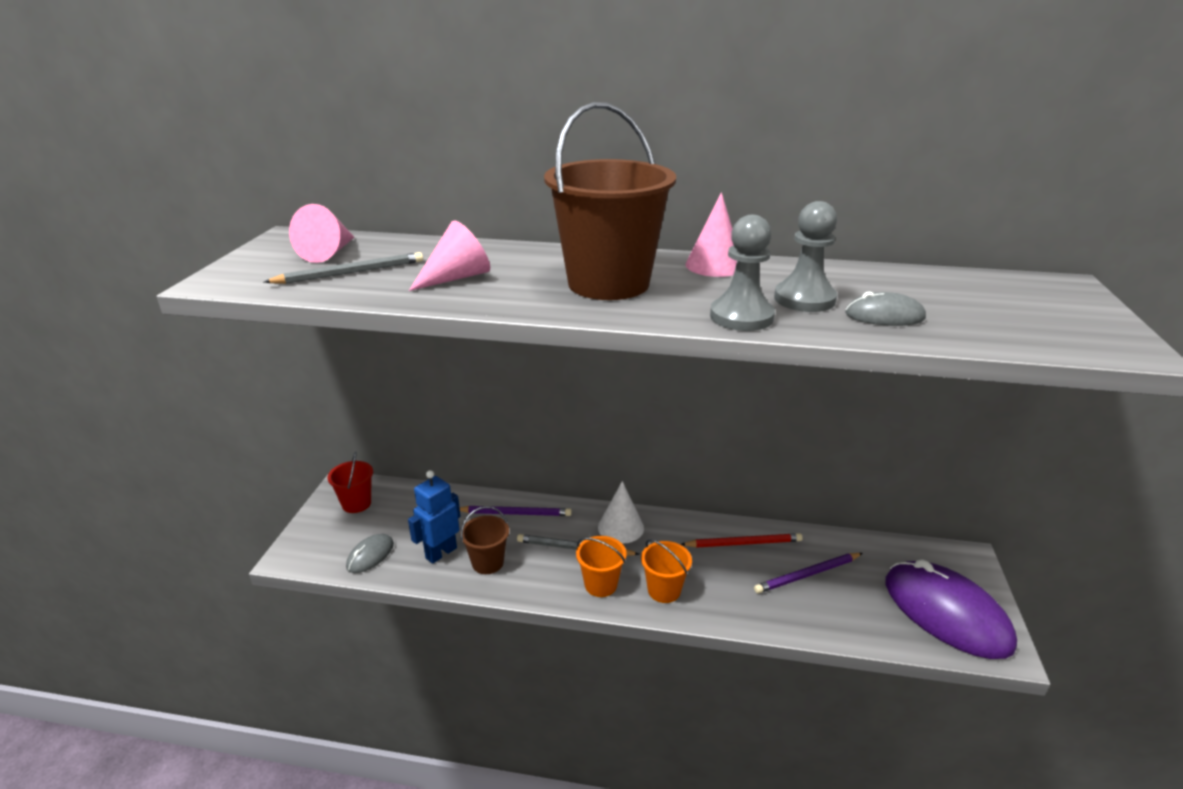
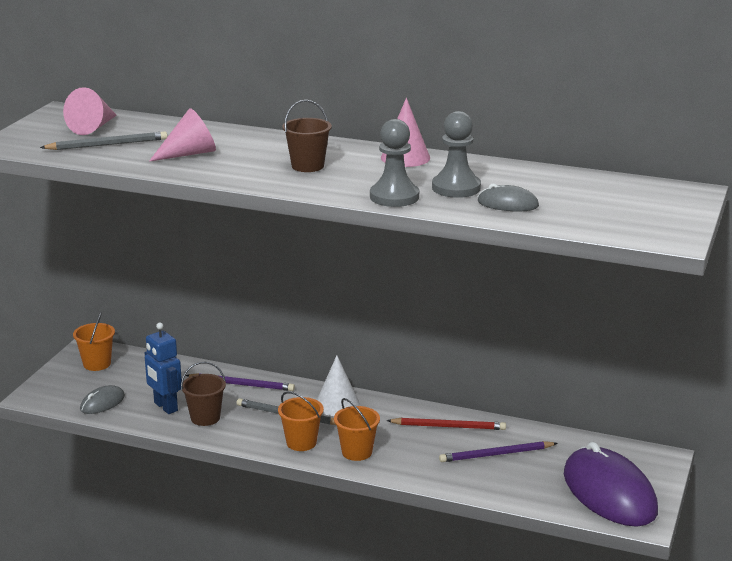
camera: 10 degrees right, 5 degrees down
red bucket [328,451,373,513] -> orange bucket [73,312,115,371]
blue robot [408,470,460,564] -> blue robot turned 90 degrees counterclockwise [145,323,182,414]
brown bucket [544,102,676,300] -> brown bucket [282,100,332,172], size x0.48

